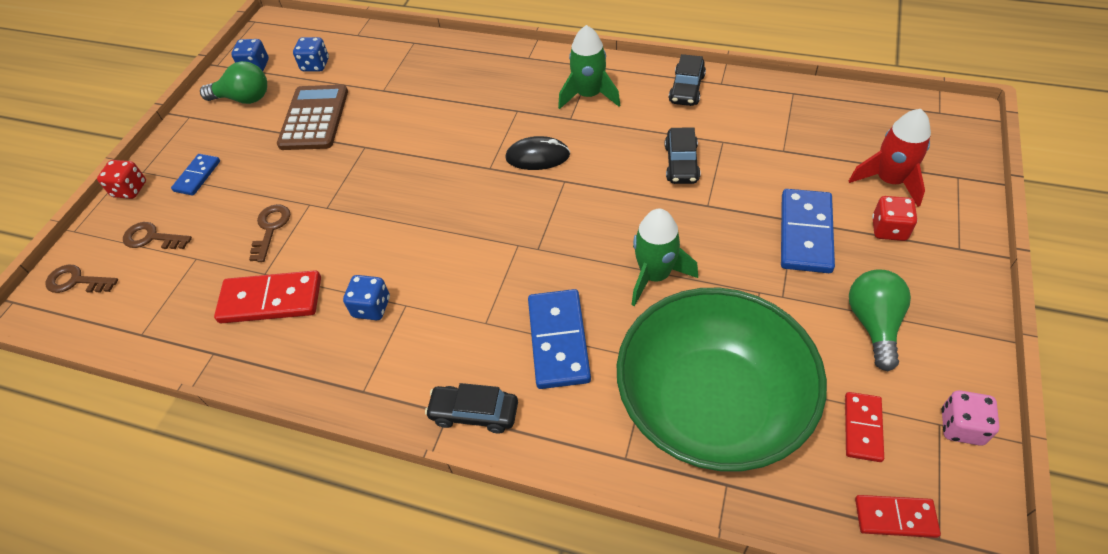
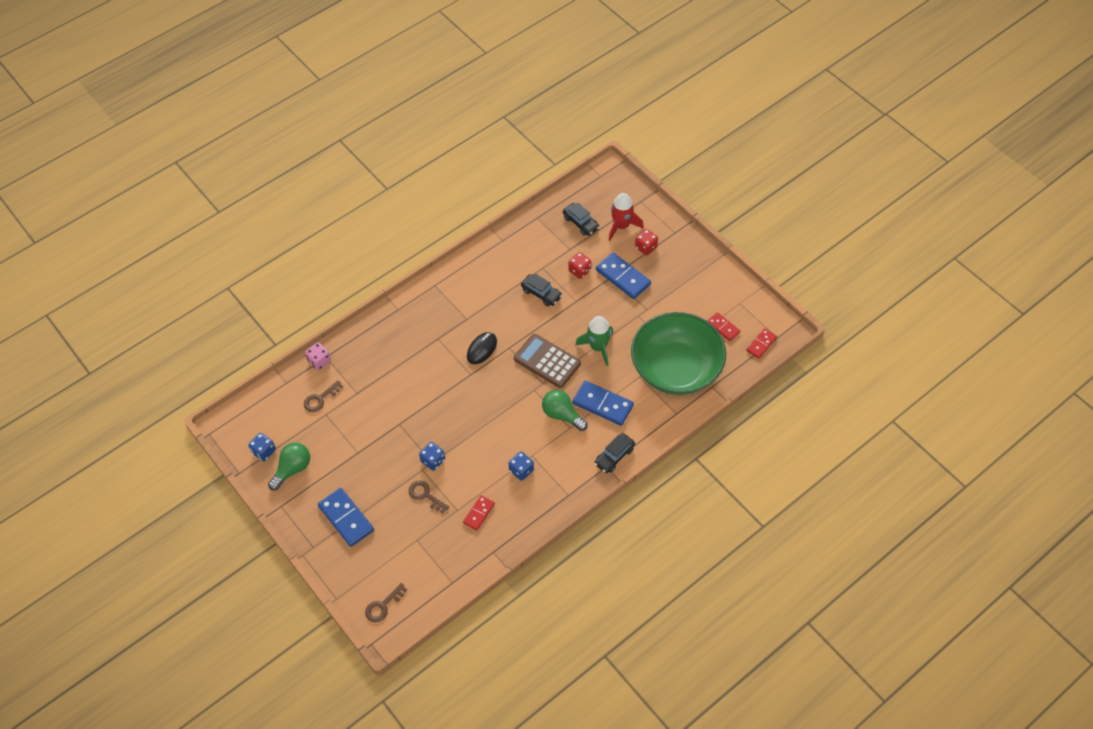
camera: 60 degrees left, 5 degrees up
red dice [97,160,146,199] -> red dice moved to [569,252,591,279]
brown key [123,222,192,249] -> brown key moved to [304,380,343,412]
blue domino [171,154,220,196] -> blue domino [318,488,374,547], size x1.70
red domino [214,270,321,323] -> red domino [463,495,495,530], size x0.59
brown calculator [277,85,348,150] -> brown calculator moved to [514,334,581,388]
blue dice [293,37,329,72] -> blue dice moved to [419,442,445,471]
green rocket [558,25,620,109] -> none
black car [669,54,706,106] -> black car moved to [563,202,600,236]
green light bulb [849,269,911,371] -> green light bulb moved to [542,390,588,431]
pink dice [942,390,1000,446] -> pink dice moved to [305,342,331,370]

